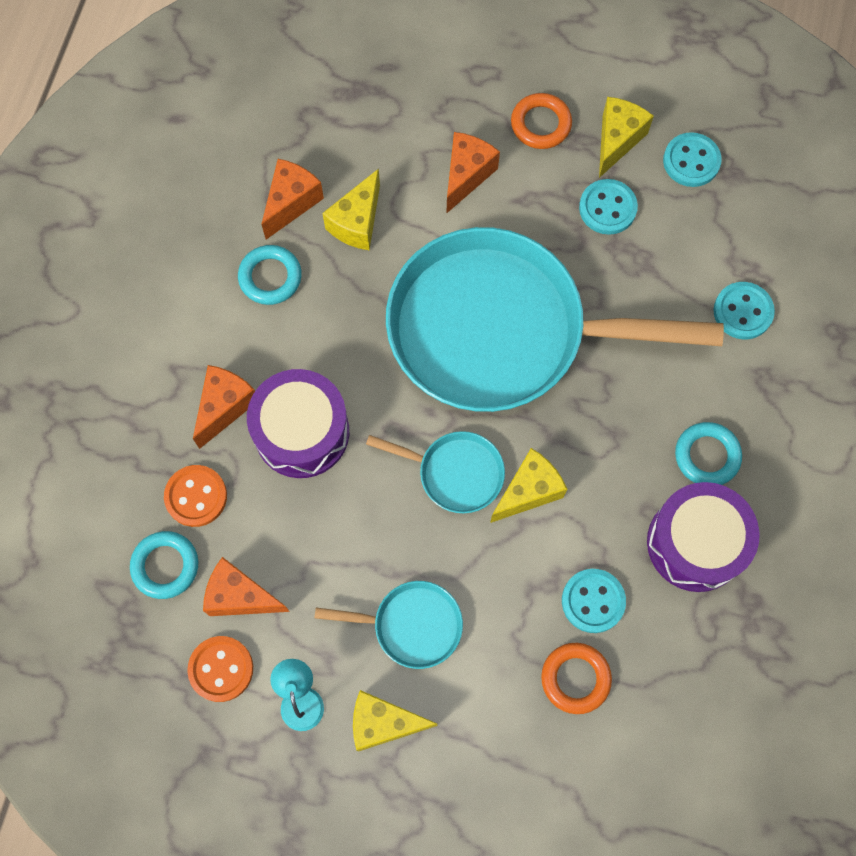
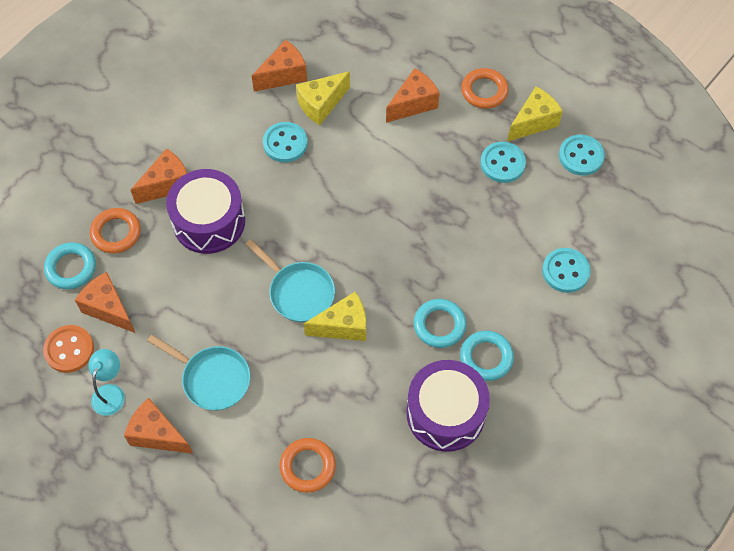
camera: 25 degrees right, 10 degrees down
orange button [164,465,227,527] -> orange ring [90,208,141,254]
turquoise ring [238,245,302,305] -> turquoise ring moved to [414,299,467,348]
yellow cheese [353,690,438,752] -> orange cheese [124,398,193,454]
turquoise pan [386,227,724,412] -> none
turquoise button [562,569,626,633] -> turquoise button moved to [263,122,308,162]

